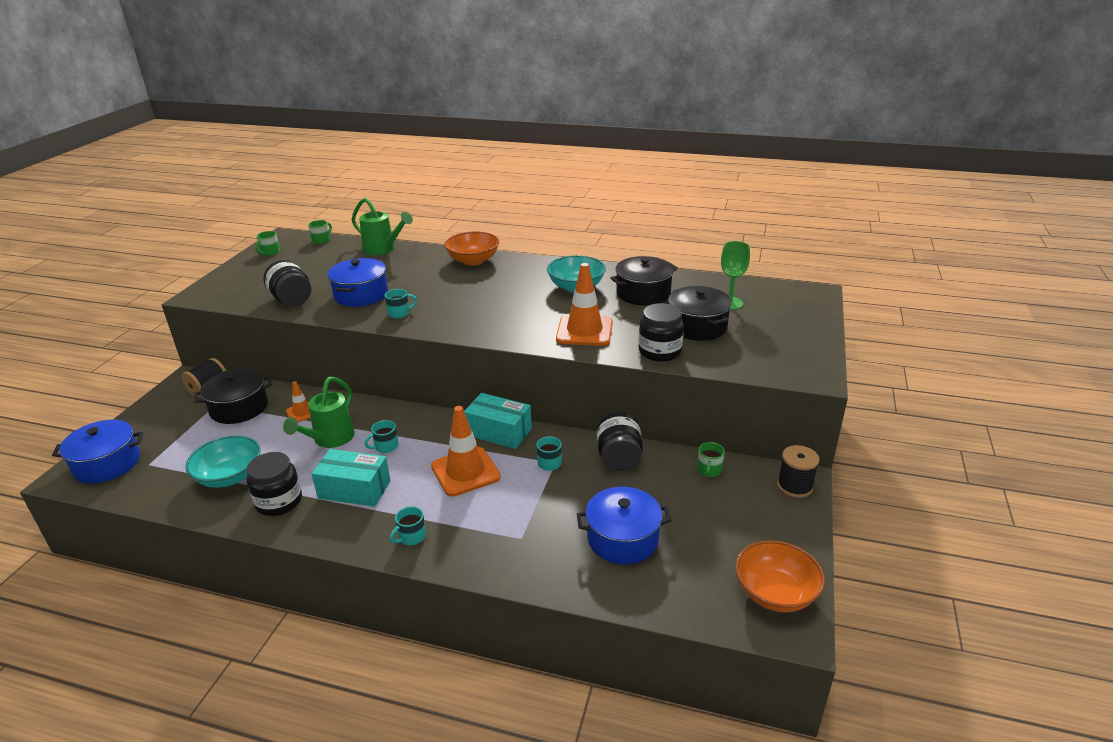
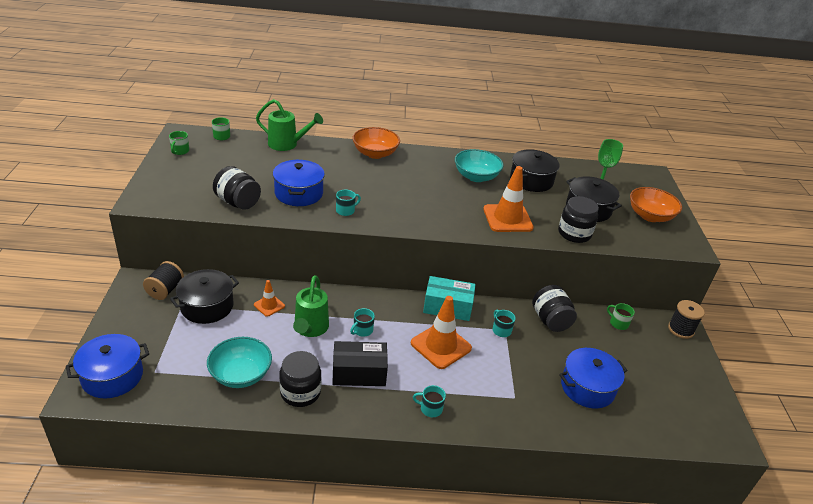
camera: 20 degrees left, 5 degrees up
turquoise box [311,449,391,507] -> black box [332,341,388,386]
turquoise mug [390,506,426,545] -> turquoise mug turned 75 degrees clockwise [413,385,446,417]
green mug [697,442,725,477] -> green mug turned 135 degrees clockwise [607,303,635,330]
orange bowl [735,540,825,612] -> orange bowl moved to [630,187,682,222]

